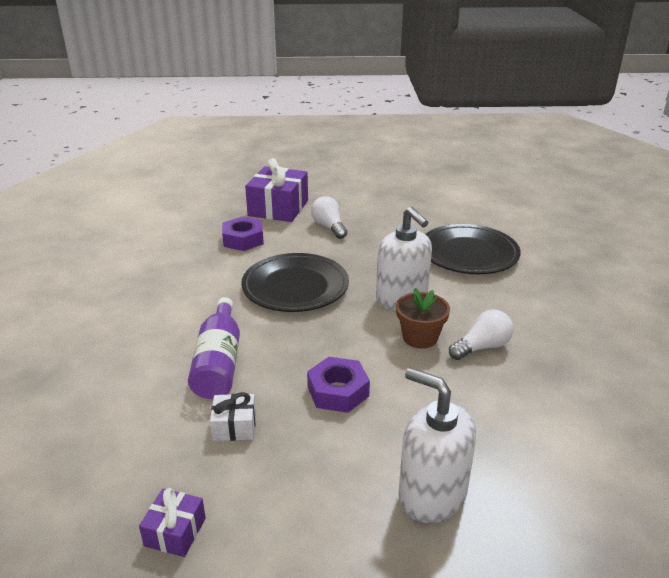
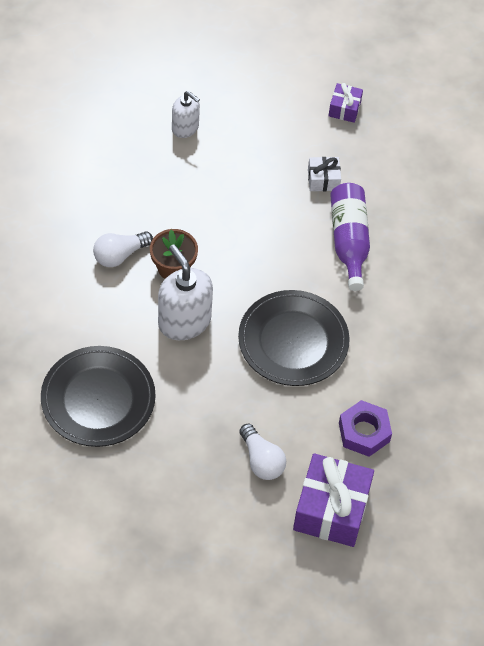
camera: 175 degrees right, 25 degrees up
purple nut [307,357,370,413] -> none
white soap dispenser [399,368,476,523] -> white soap dispenser [172,91,200,138], size x0.60

